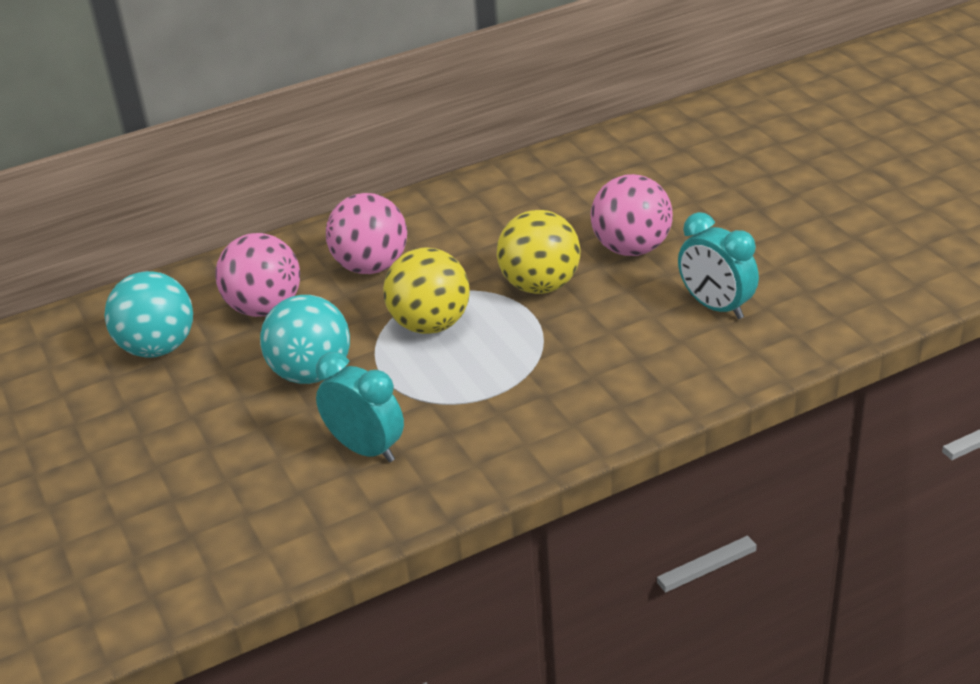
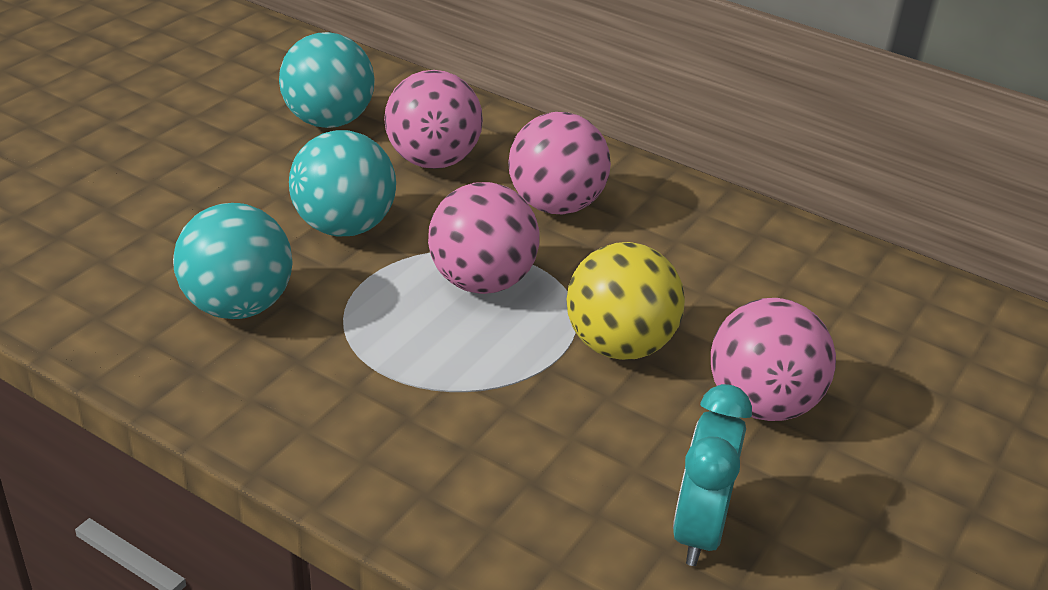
camera: 55 degrees right, 0 degrees up
turquoise clock [316,352,404,462] -> turquoise ball [173,203,293,319]
yellow ball [383,247,470,334] -> pink ball [428,182,540,294]

